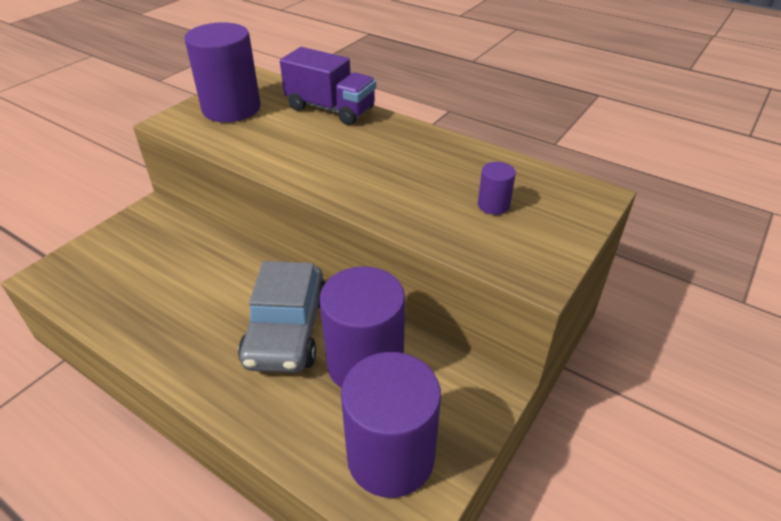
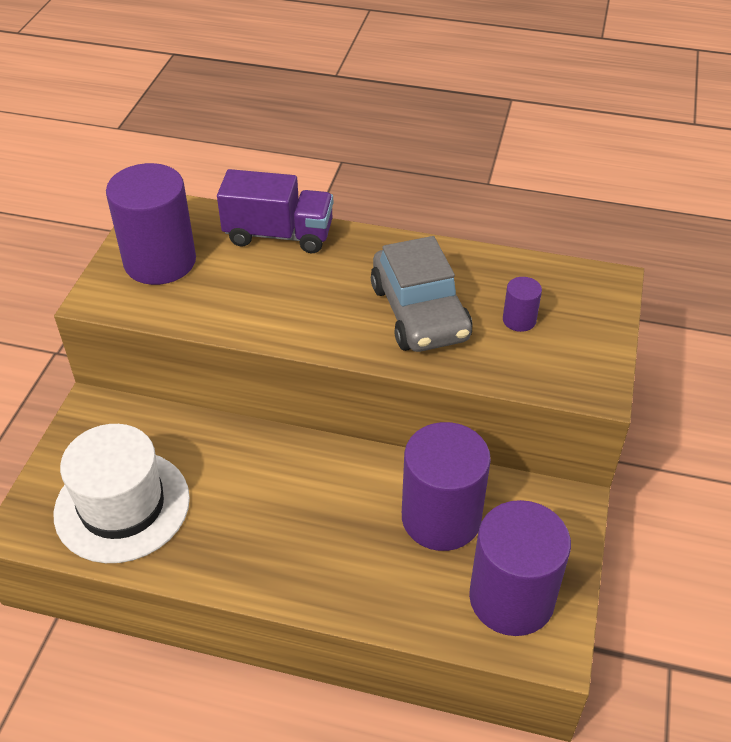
camera: 20 degrees left, 5 degrees up
grey car [238,261,325,373] -> grey car moved to [371,236,473,352]
none -> white hat [54,424,190,563]

